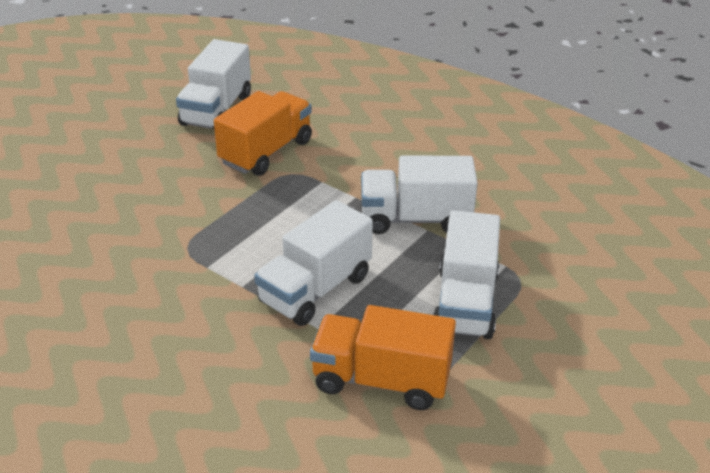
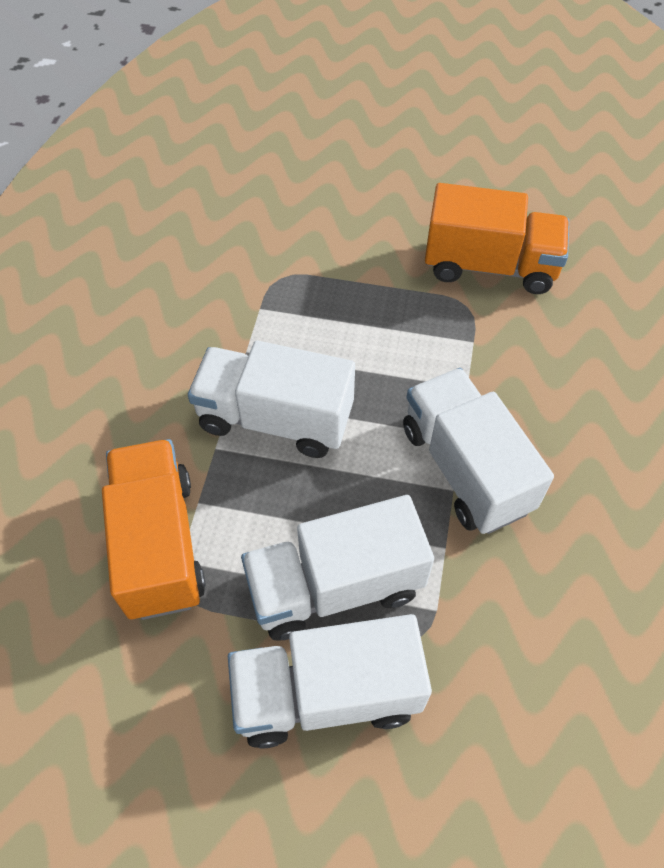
camera: 65 degrees right, 20 degrees up
white truck [176,39,251,130] -> white truck moved to [228,614,432,749]

